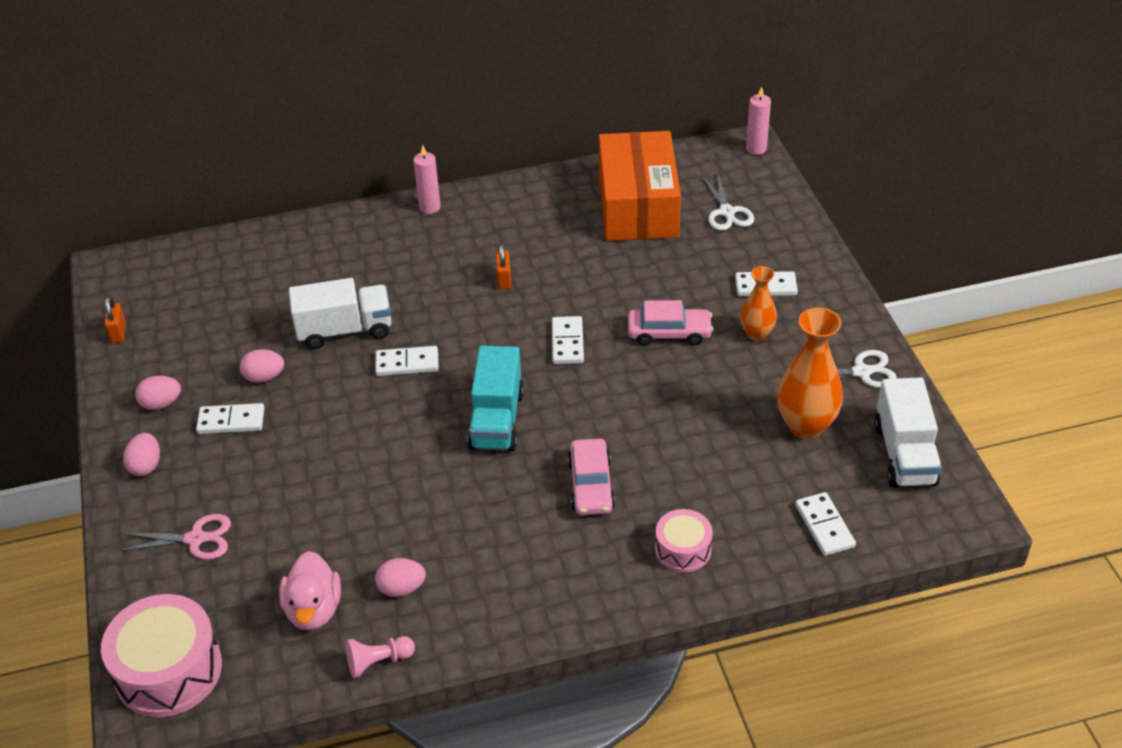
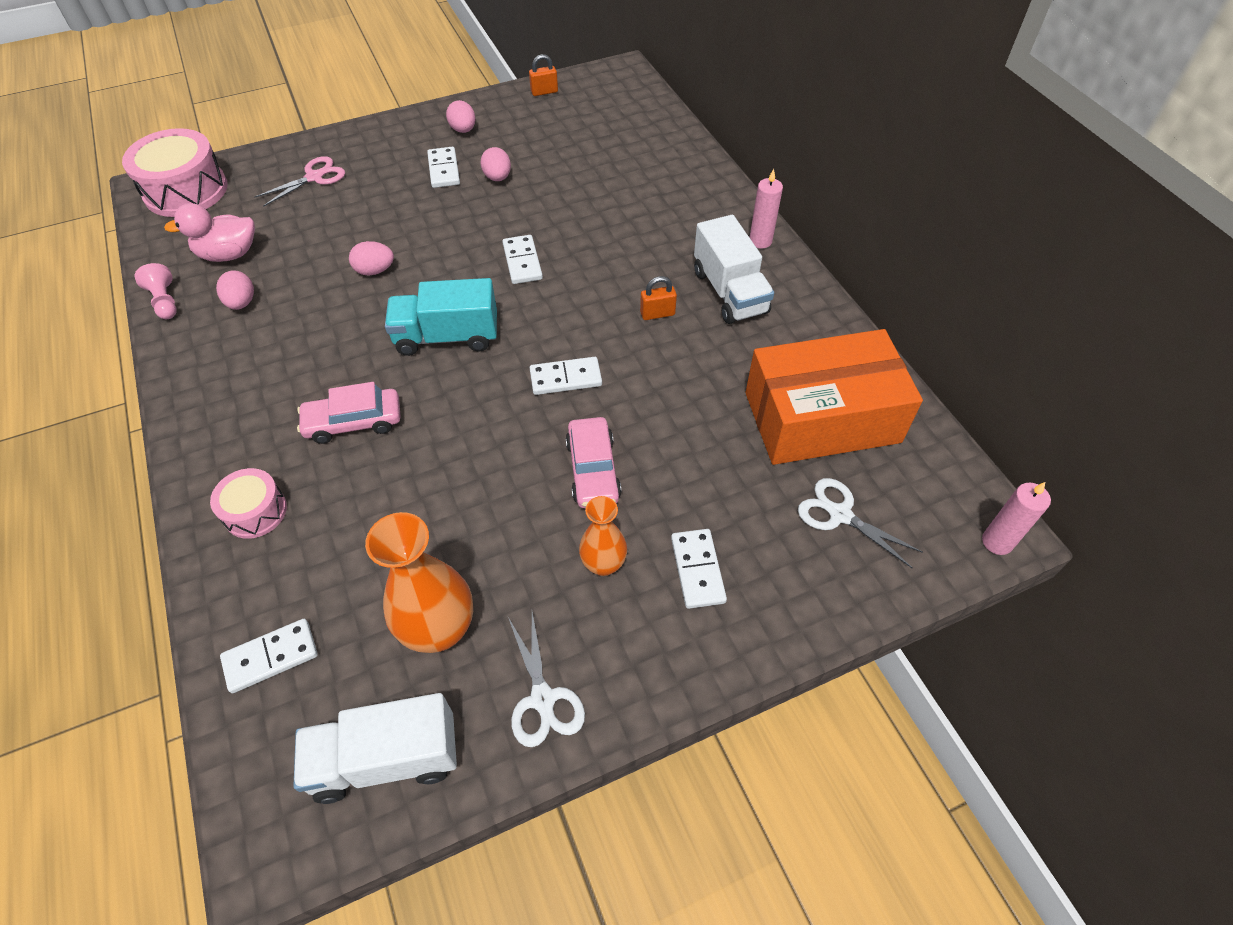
camera: 80 degrees right, 10 degrees up
pink scissors [119,514,231,560] -> pink scissors turned 120 degrees counterclockwise [255,156,345,207]
pink egg [123,433,160,476] -> pink egg moved to [349,241,394,275]
white truck [289,278,392,349] -> white truck moved to [694,215,774,324]
white scissors [702,174,754,231] -> white scissors turned 60 degrees clockwise [798,478,923,569]

